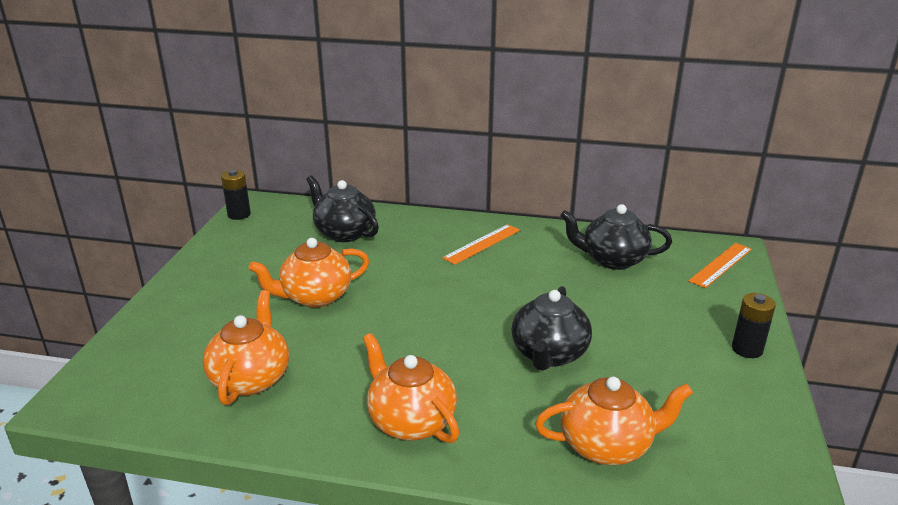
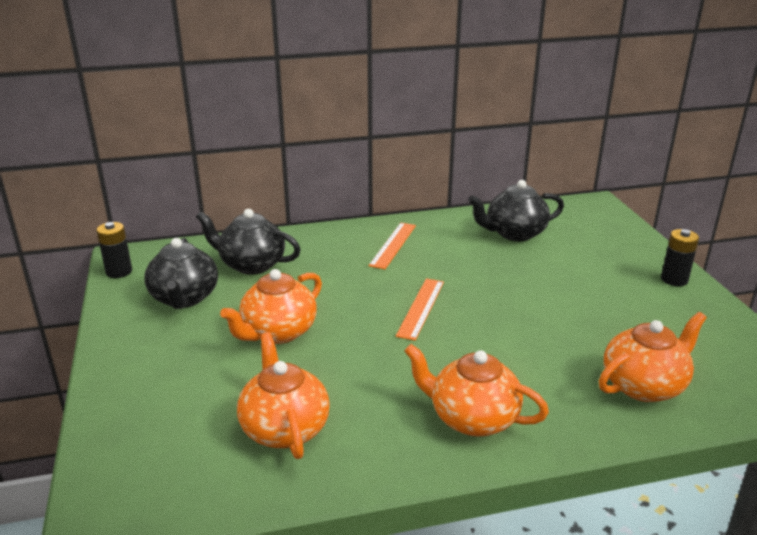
camera: 25 degrees left, 0 degrees up
black teapot [511,286,592,371] -> black teapot moved to [144,238,218,309]
orange ruler [688,243,752,288] -> orange ruler moved to [396,278,444,341]

